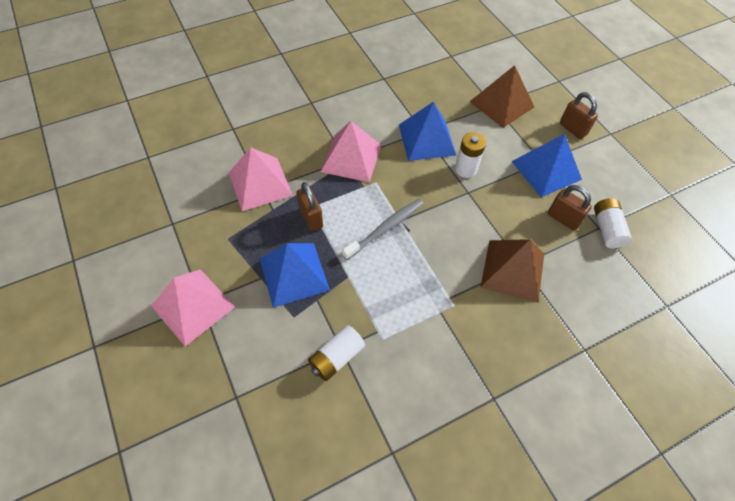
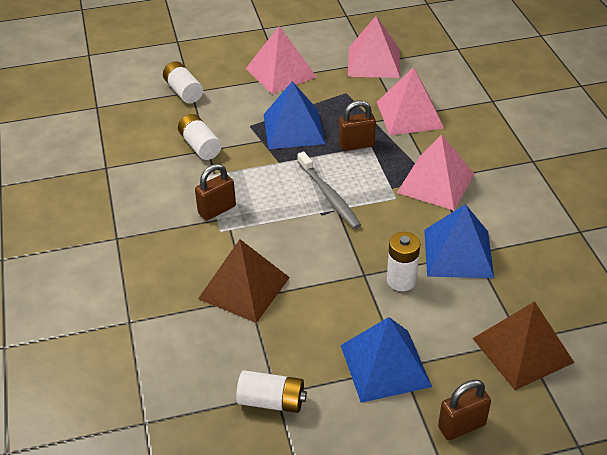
camera: 105 degrees right, 15 degrees down
brown padlock [548,185,592,230] -> brown padlock moved to [195,164,236,220]
none -> white battery [163,61,203,104]
none -> pink pyramid [348,16,400,78]

